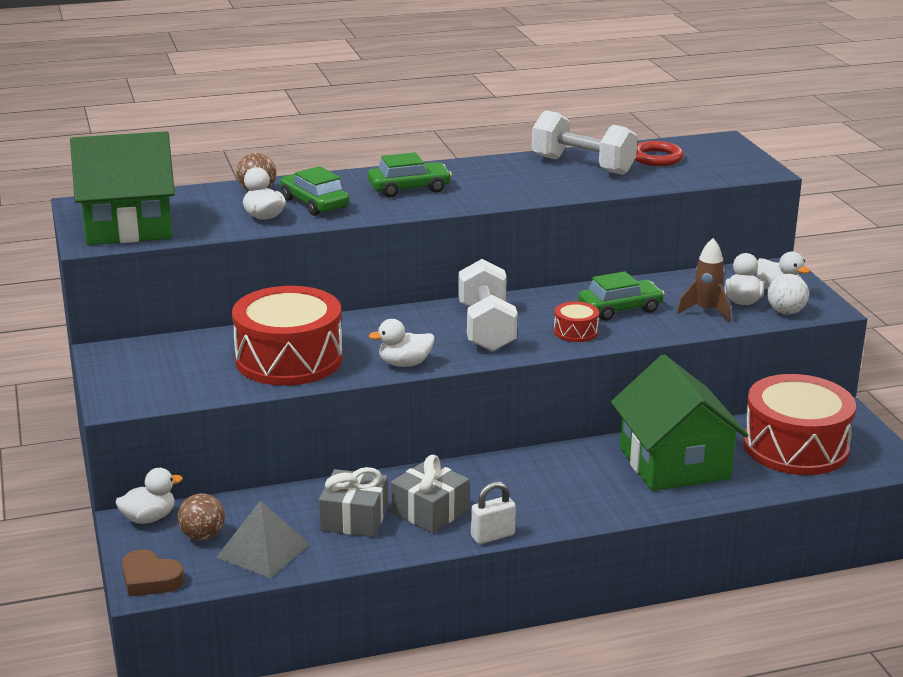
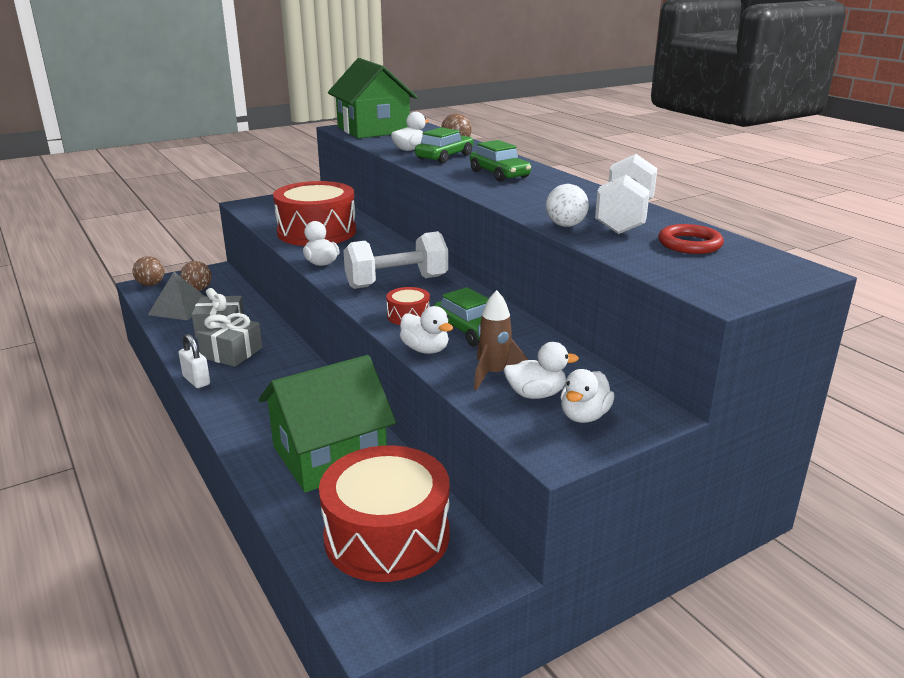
camera: 75 degrees right, 0 degrees up
white duck [116,468,183,524] -> white duck moved to [400,306,453,354]
brown heart [122,549,184,597] -> brown ball [133,256,164,286]
white ball [767,274,809,315] -> white ball moved to [546,184,589,227]

